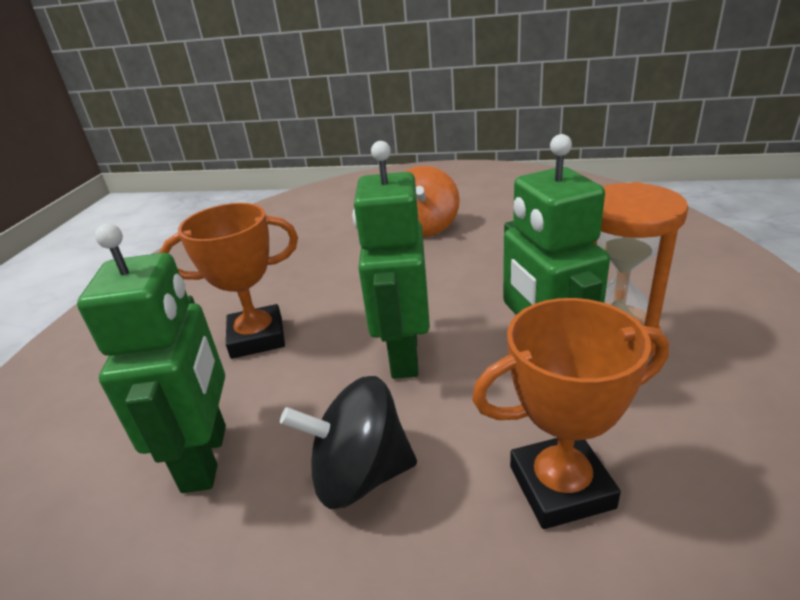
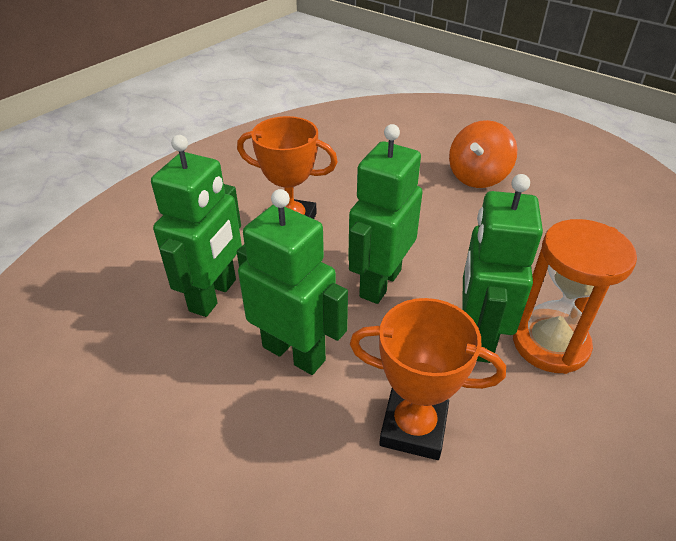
camera: 25 degrees right, 10 degrees up
black spinning top [280,376,417,509] -> green robot [237,189,348,375]

